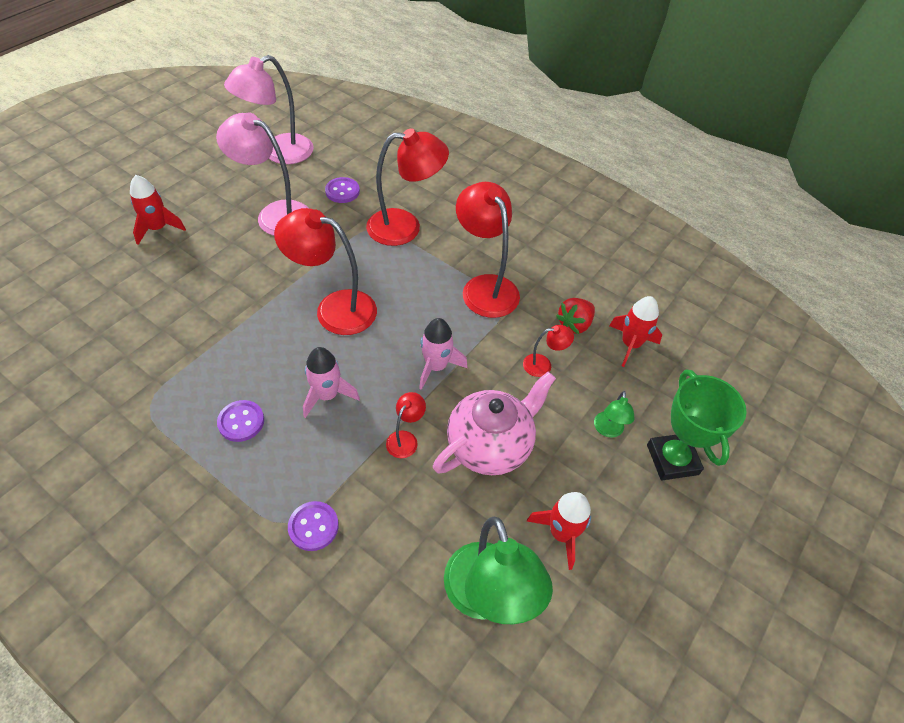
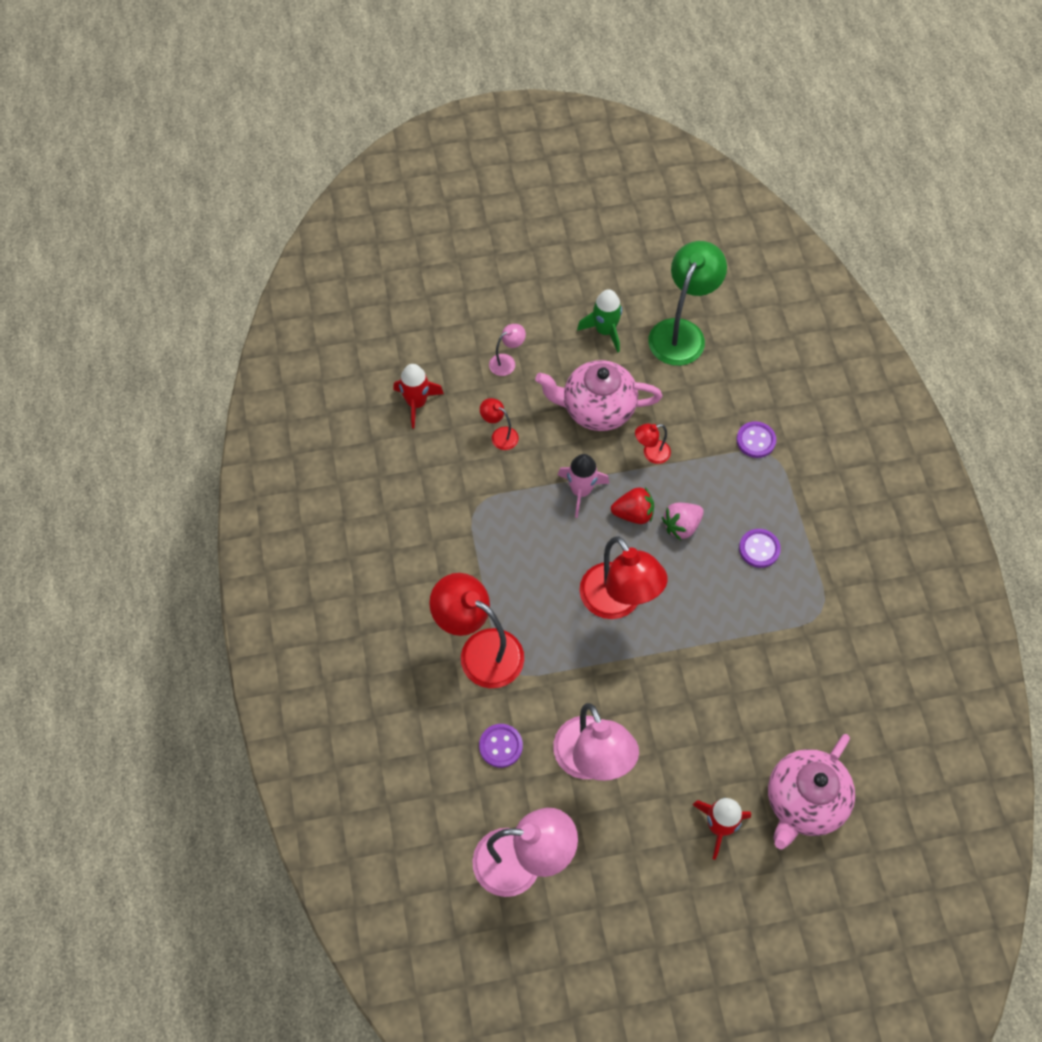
camera: 135 degrees left, 10 degrees up
pink rocket [303,347,360,418] -> pink strawberry [662,503,704,540]
red lamp [456,182,520,318] -> none
red rocket [527,492,591,570] -> green rocket [577,289,622,353]
red strawberry [556,298,595,334] -> red strawberry moved to [611,487,654,524]
green lamp [594,391,635,438] -> pink lamp [489,324,526,376]
green trophy [647,370,747,480] -> none
none -> pink teapot [768,734,855,849]

